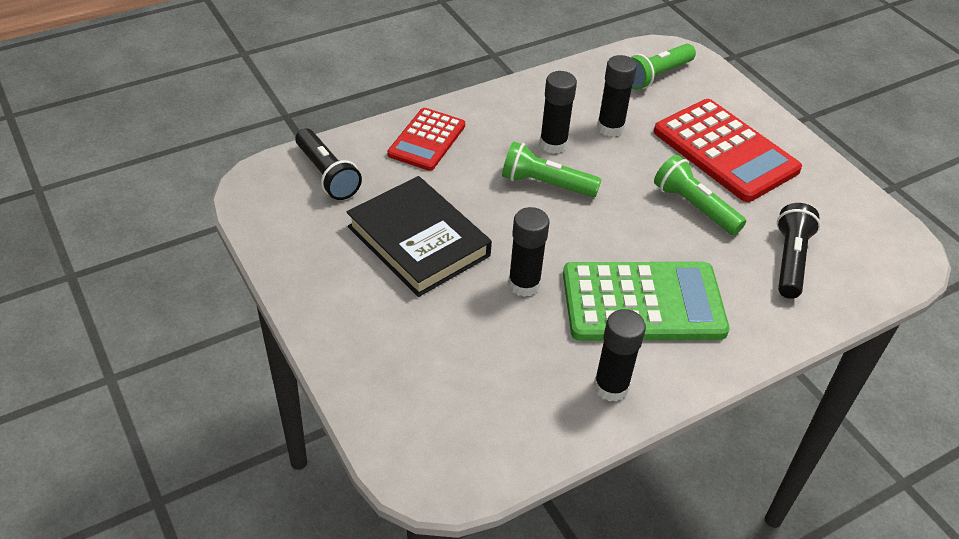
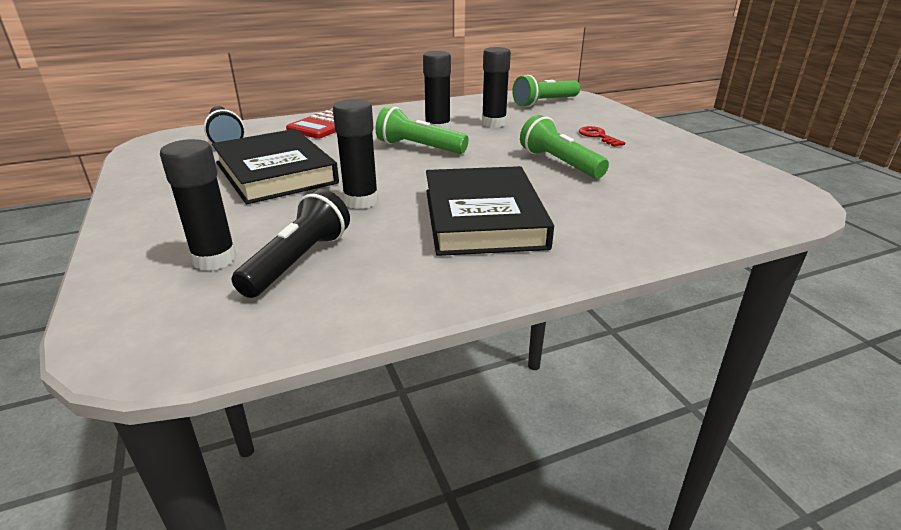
camera: 10 degrees right, 15 degrees down
green calculator [563,262,730,341] -> black book [426,166,554,256]
black glue stick [594,309,646,402] -> black glue stick moved to [160,139,237,271]
red calculator [654,99,802,202] -> red key [579,126,625,147]
black flashlight [777,203,820,299] -> black flashlight moved to [232,189,350,298]

